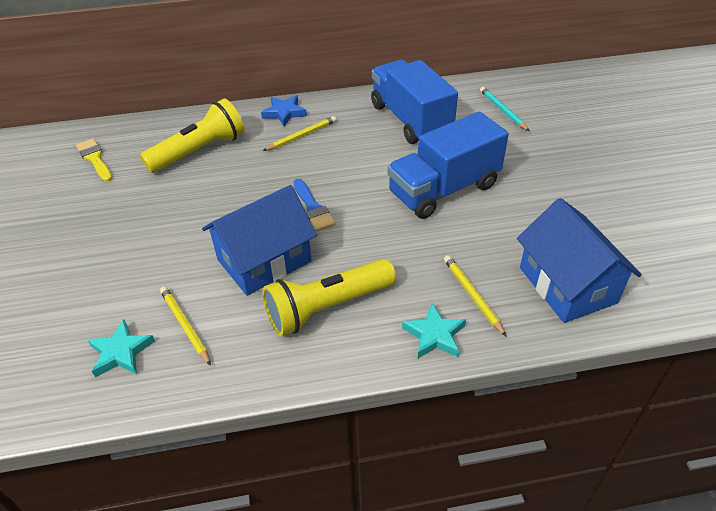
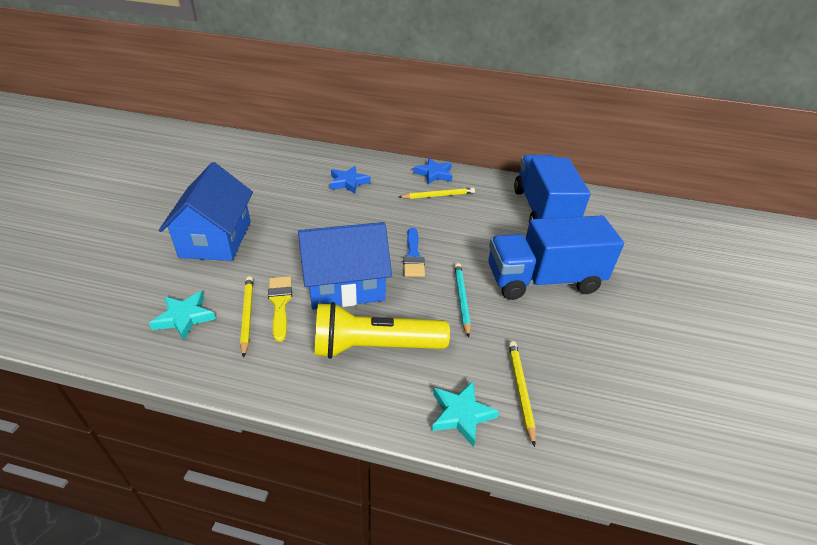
camera: 20 degrees right, 5 degrees down
yellow brush [76,139,112,182] -> yellow brush moved to [268,276,292,342]
yellow flashlight [140,98,244,173] -> blue star [330,166,371,194]
turquoise pencil [480,87,529,131] -> turquoise pencil moved to [454,263,471,338]
blue house [517,198,642,323] -> blue house moved to [159,162,253,261]

